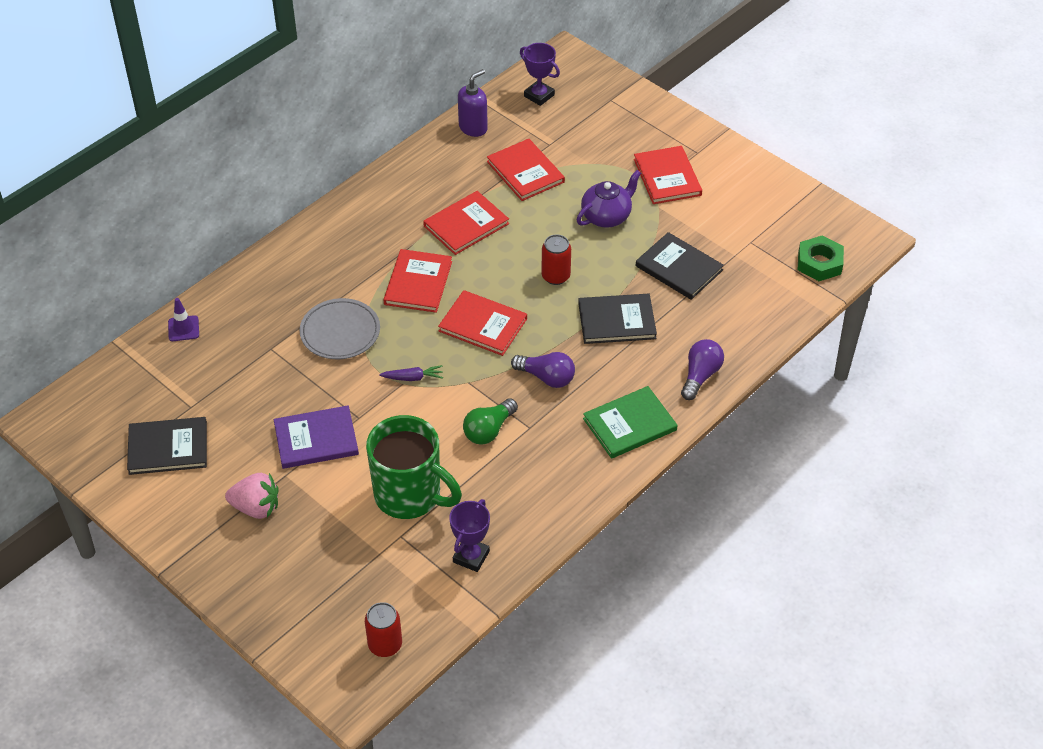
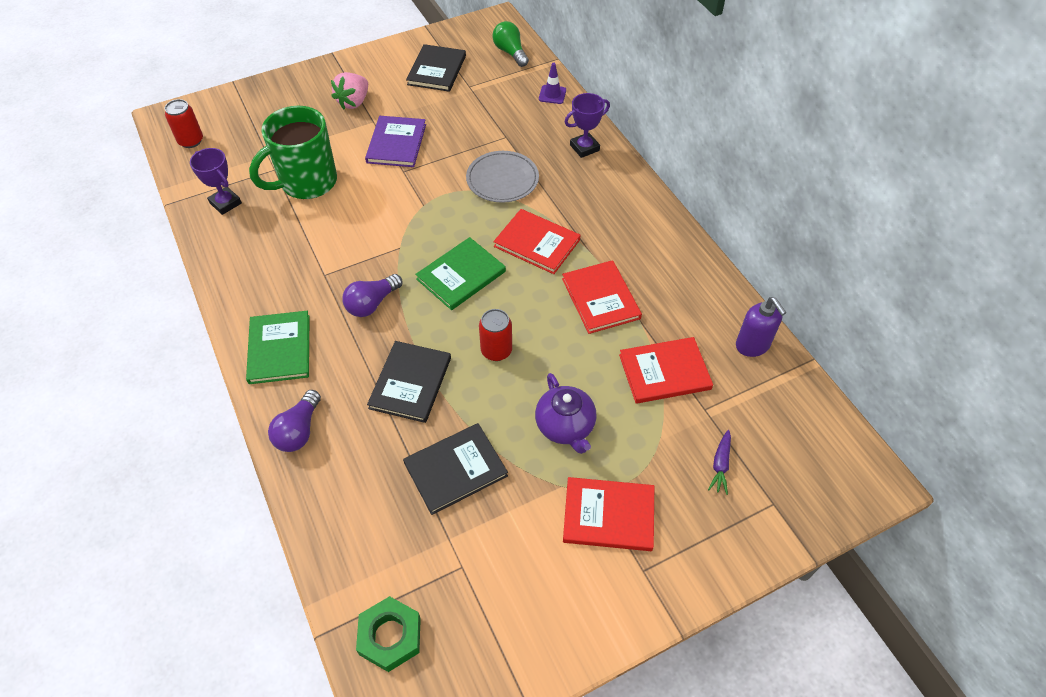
camera: 110 degrees right, 5 degrees up
purple carrot [379,365,443,381] -> purple carrot moved to [708,430,731,495]
red book [438,290,527,356] -> green book [415,237,506,310]
green light bulb [463,398,518,445] -> green light bulb moved to [492,21,529,67]
purple trophy [520,43,560,106] -> purple trophy moved to [565,93,610,158]
purple light bulb [681,339,724,400] -> purple light bulb turned 60 degrees clockwise [268,390,321,452]

